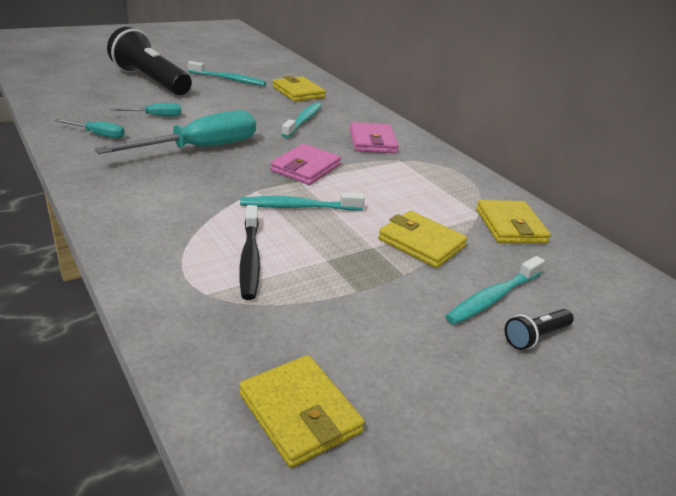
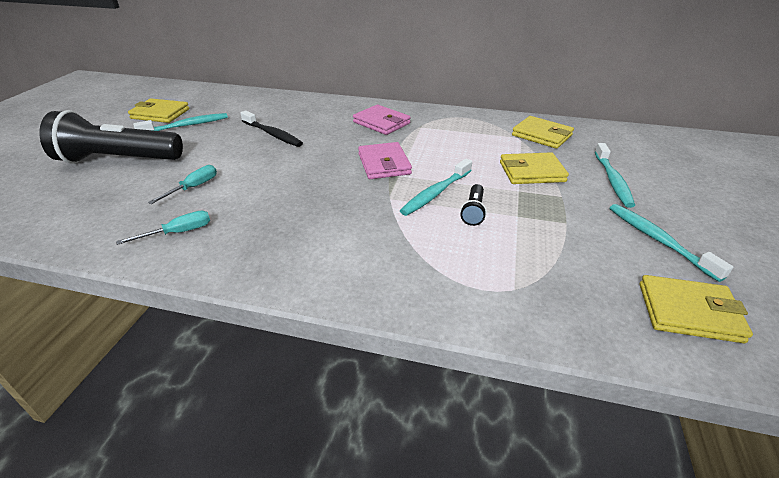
camera: 40 degrees left, 5 degrees up
turquoise screwdriver [95,110,256,154] -> none
black toothbrush [239,205,260,300] -> black toothbrush moved to [240,110,303,147]
yellow wallet [272,76,326,102] -> yellow wallet moved to [128,98,189,123]
turquoise toothbrush [281,102,322,138] -> turquoise toothbrush moved to [610,204,733,282]
black flashlight [505,309,574,350] -> black flashlight moved to [460,184,487,226]

